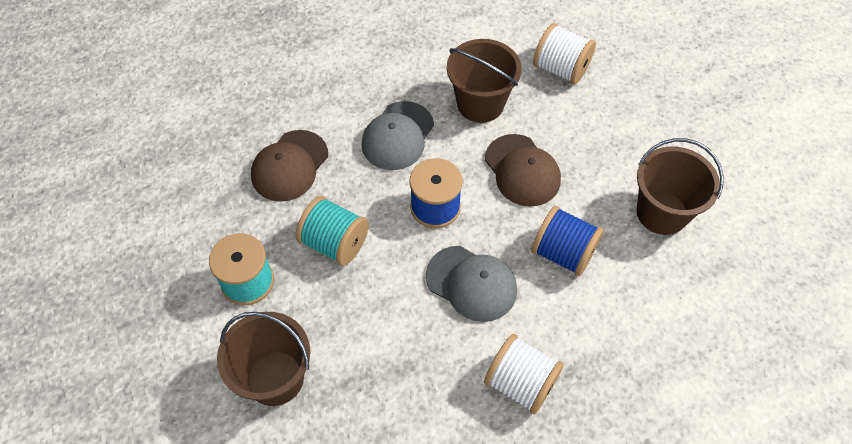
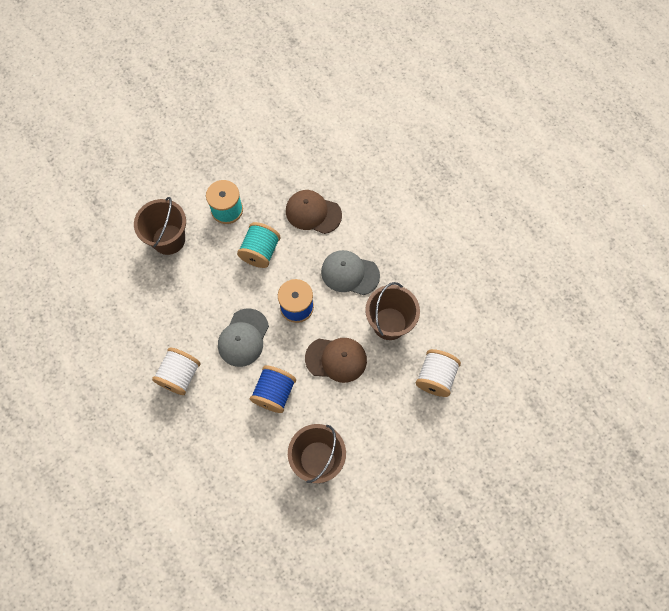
camera: 80 degrees right, 10 degrees up
brown cap [485,134,561,207] -> brown cap turned 135 degrees counterclockwise [305,338,367,383]

